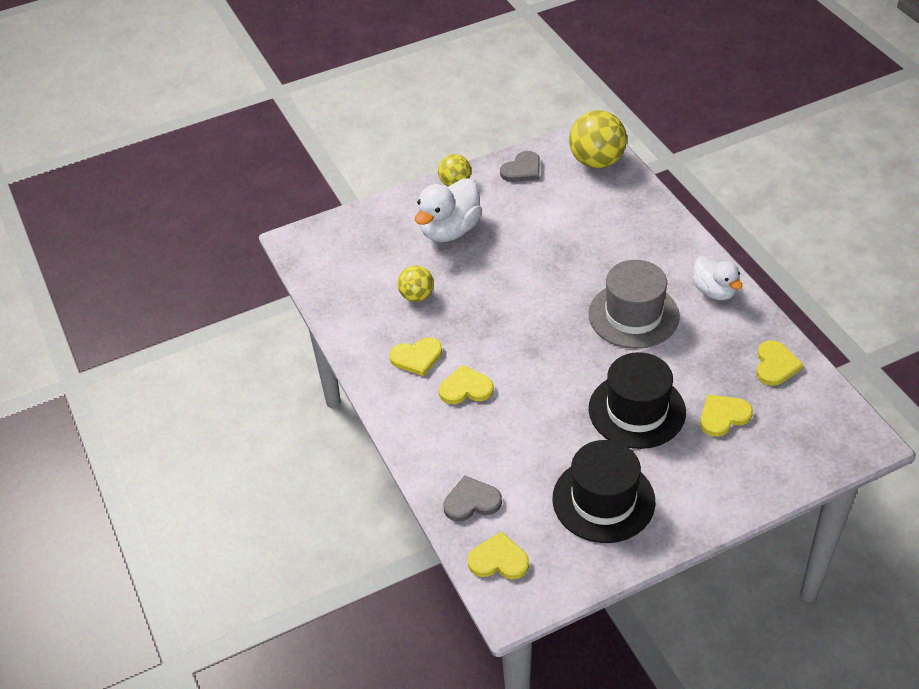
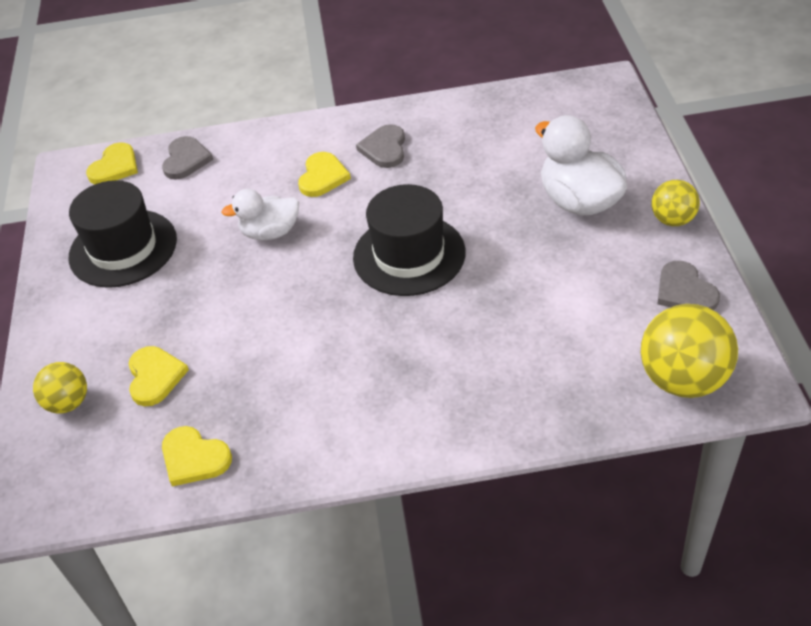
camera: 110 degrees right, 0 degrees up
yellow heart [389,337,442,376] -> grey heart [356,124,405,168]
yellow ball [397,266,434,302] -> yellow ball moved to [33,362,87,414]
grey hat [588,260,680,349] -> none
black hat [589,352,686,449] -> black hat moved to [353,184,466,296]
white duck [692,256,742,300] -> white duck moved to [221,189,299,240]

